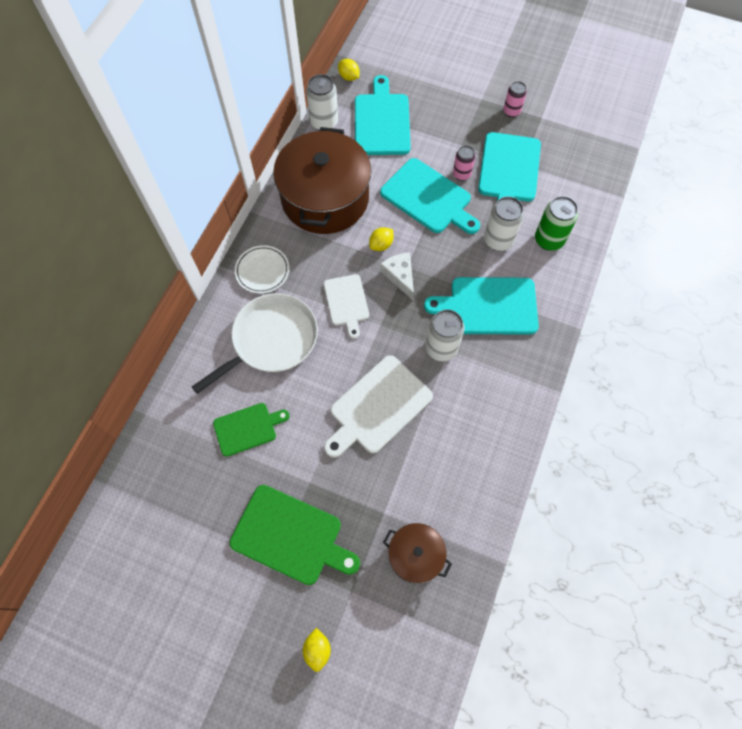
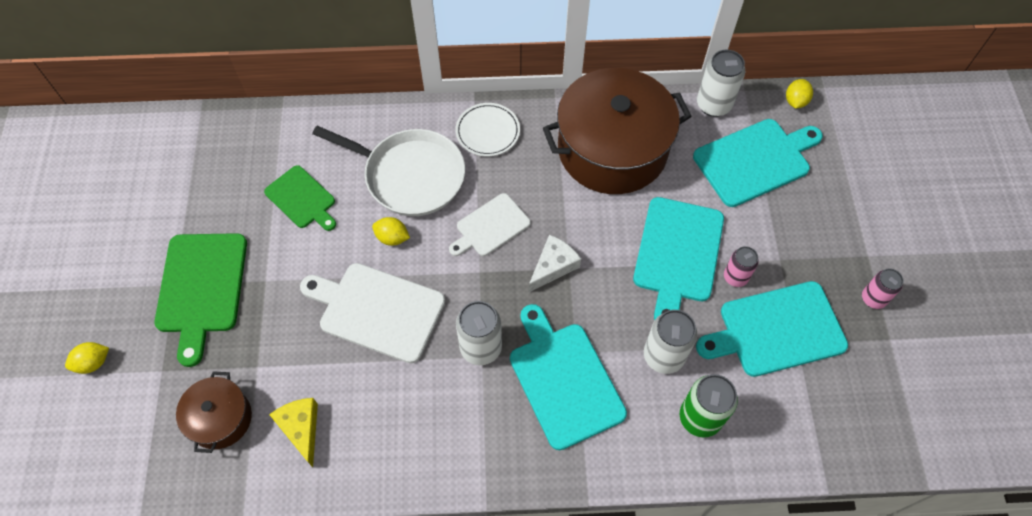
camera: 65 degrees right, 5 degrees down
yellow lemon [369,227,393,251] -> yellow lemon moved to [372,217,410,246]
none -> yellow cheese [269,398,318,467]

